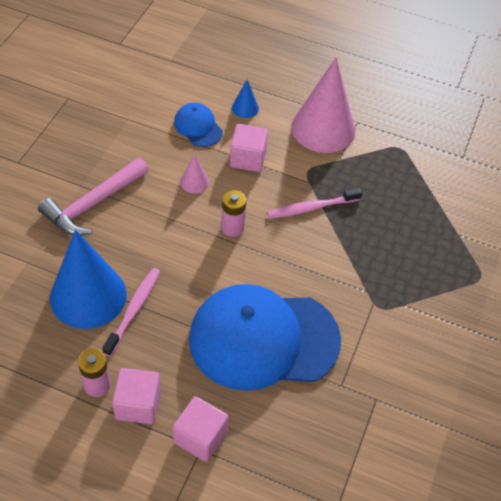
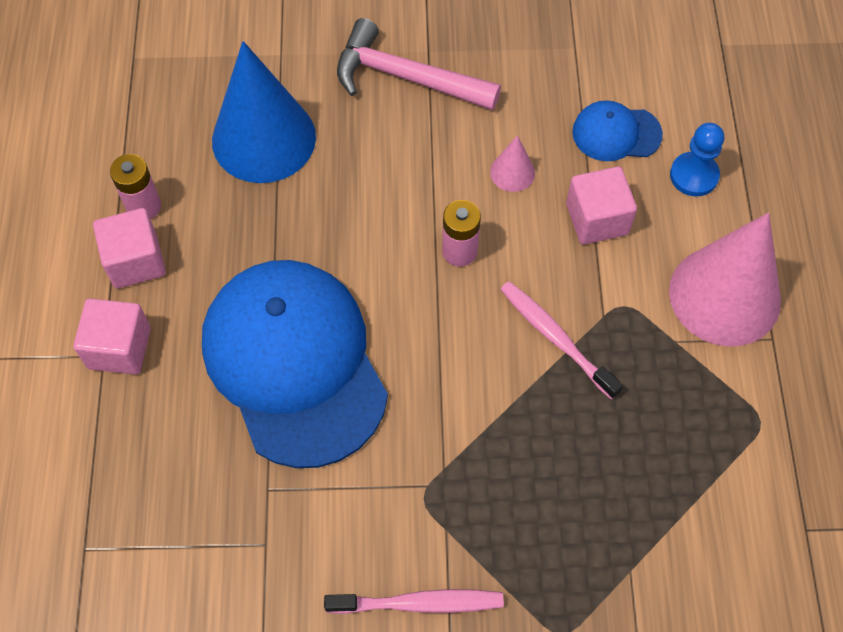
camera: 70 degrees right, 10 degrees up
pink toothbrush [102,268,160,357] -> pink toothbrush moved to [324,589,504,614]
blue cap [174,103,223,147] -> blue cap turned 120 degrees counterclockwise [572,100,663,161]
blue cone [232,79,259,118] -> blue pawn [670,123,724,197]

